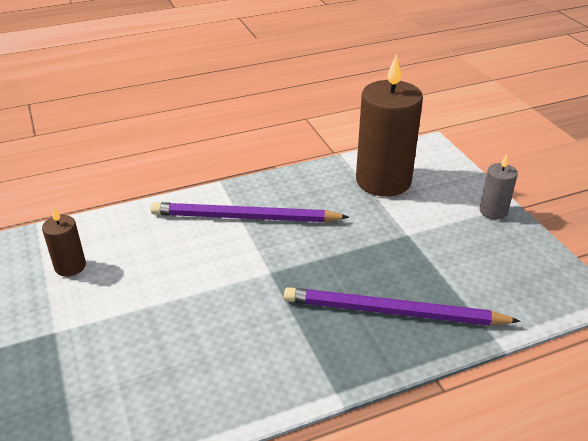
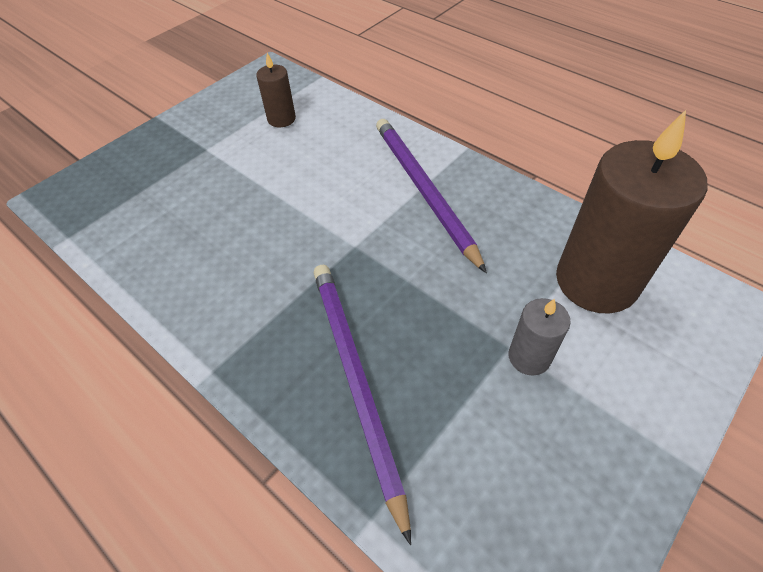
camera: 65 degrees right, 15 degrees up
grey candle [479,154,518,219] -> grey candle moved to [509,298,571,376]

